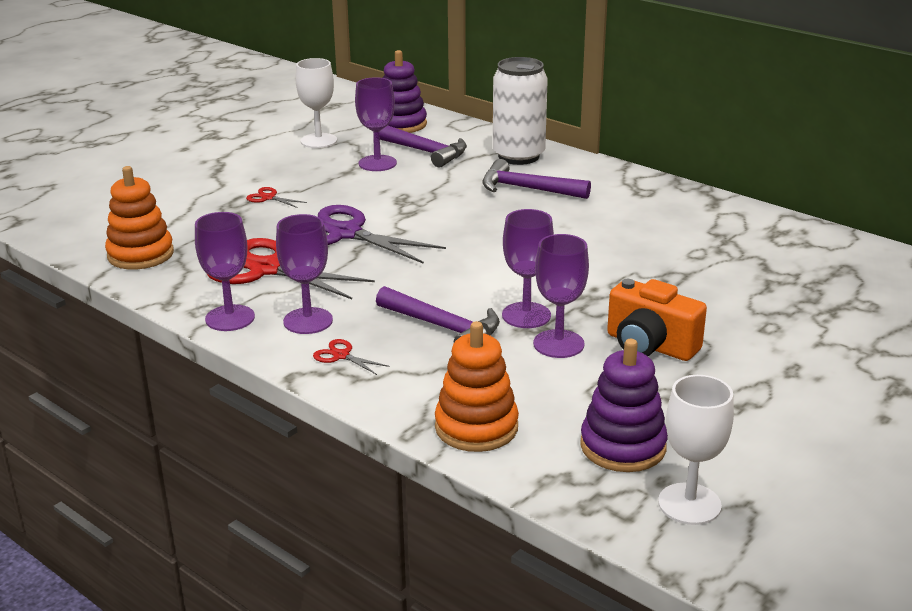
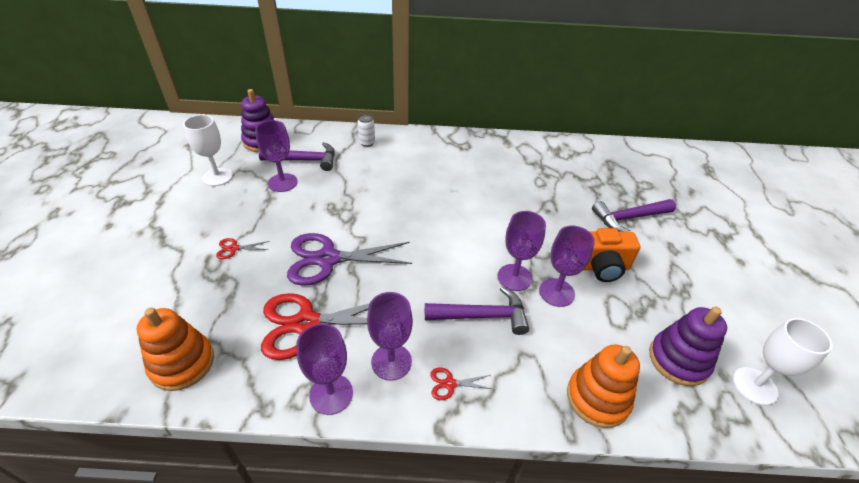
camera: 40 degrees left, 15 degrees up
purple hammer [482,159,591,199] -> purple hammer moved to [592,199,676,232]
white can [493,57,548,165] -> white can [358,114,375,147], size x0.44

